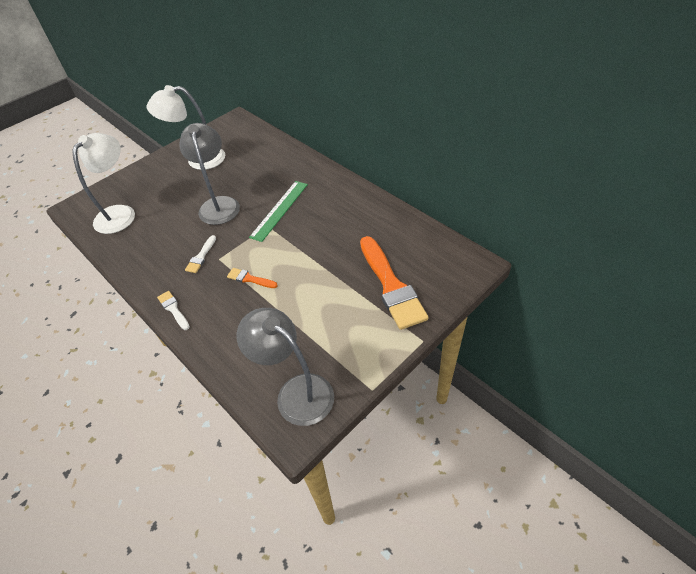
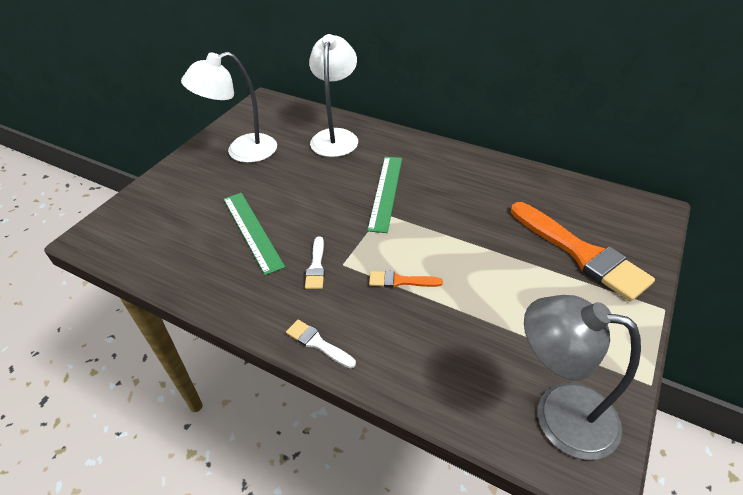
camera: 20 degrees left, 5 degrees down
white lamp [72,133,135,234] -> white lamp moved to [309,34,358,157]
grey lamp [179,123,240,225] -> none
none -> green ruler [224,193,285,275]

